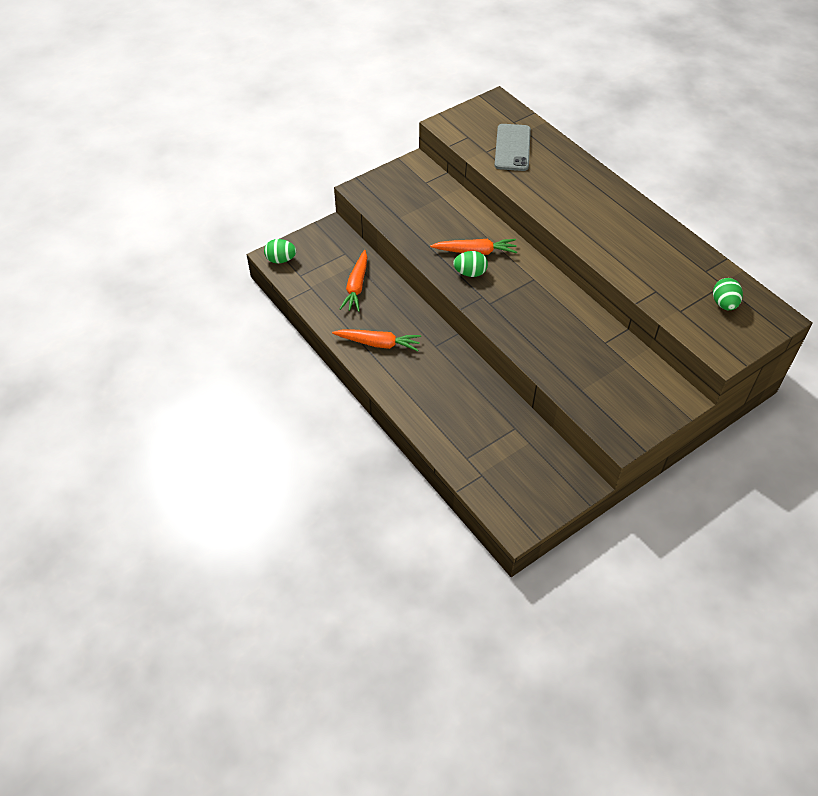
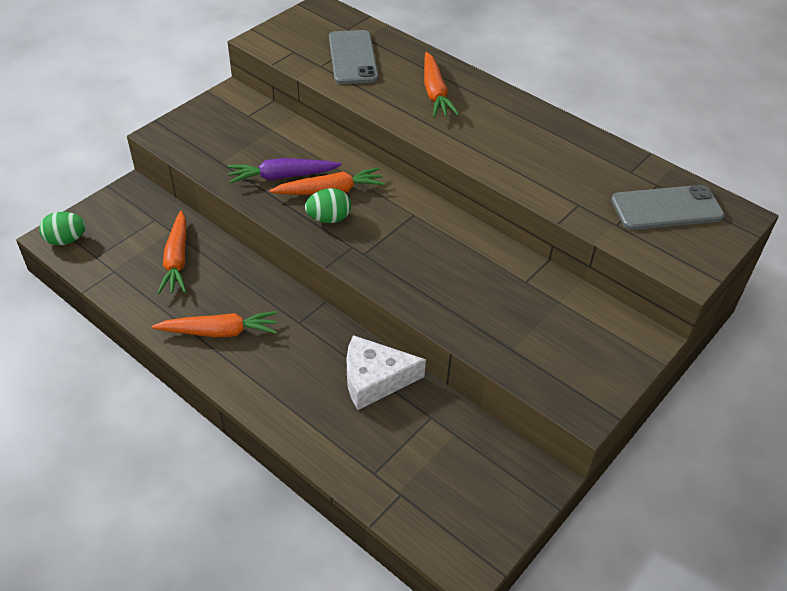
camera: 15 degrees left, 5 degrees down
green egg [713,278,743,310] -> grey phone [611,185,725,230]
none -> purple carrot [228,158,342,183]
none -> white cheese [347,335,426,410]
none -> orange carrot [424,52,459,117]

